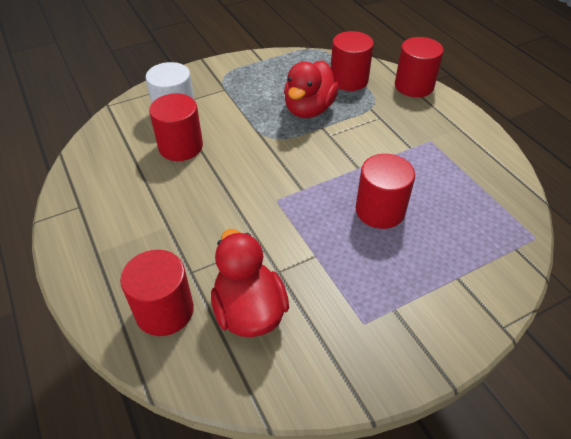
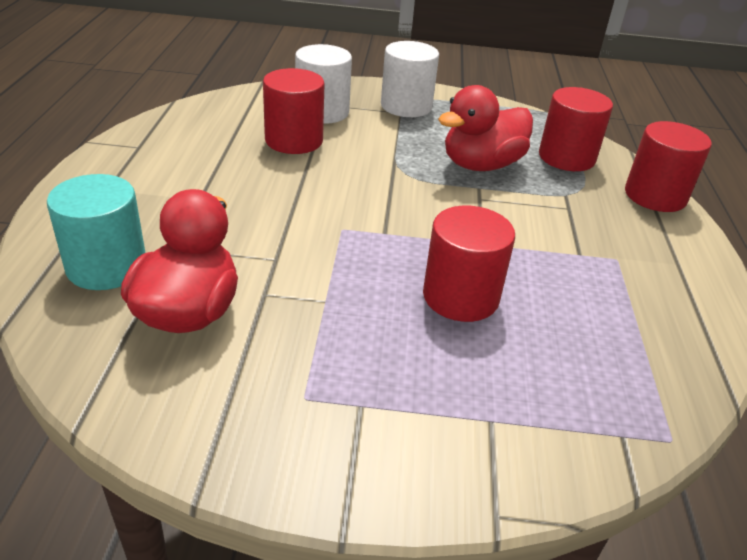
camera: 30 degrees right, 10 degrees down
red cylinder [120,250,194,336] -> turquoise cylinder [47,174,146,290]
none -> white cylinder [381,41,439,117]

